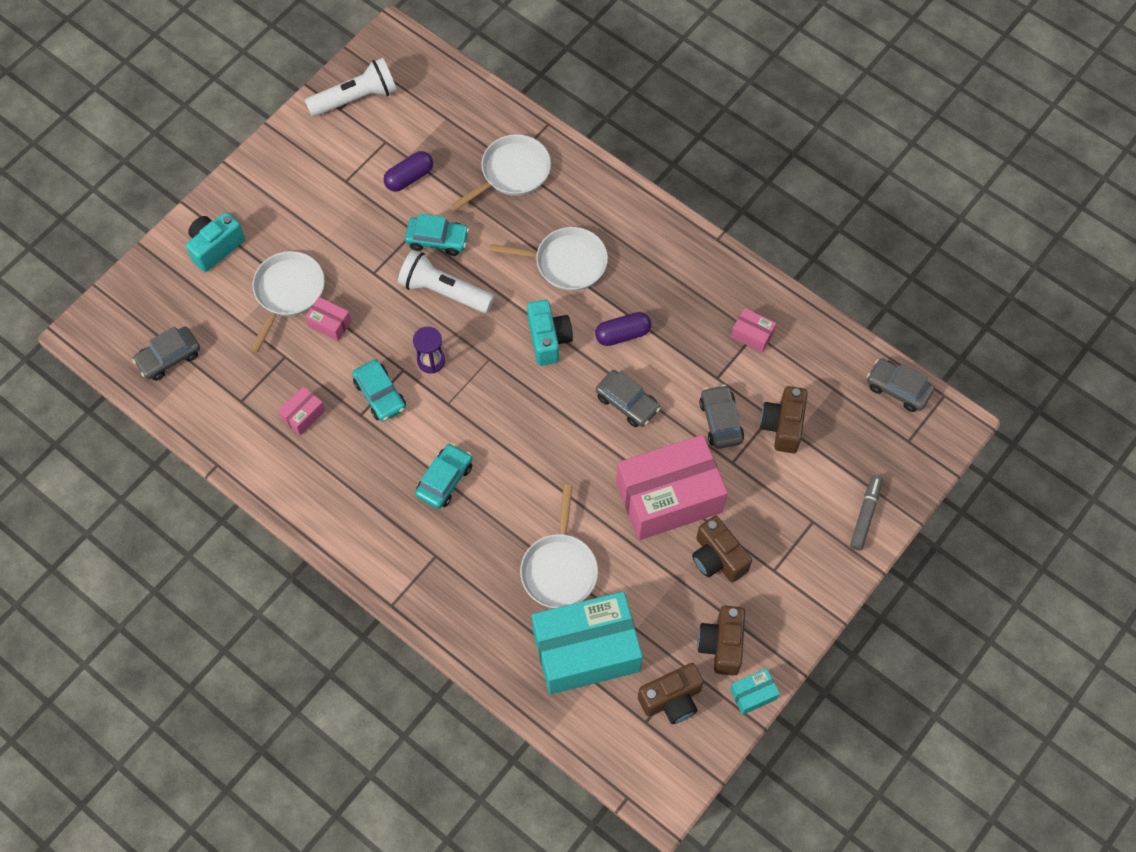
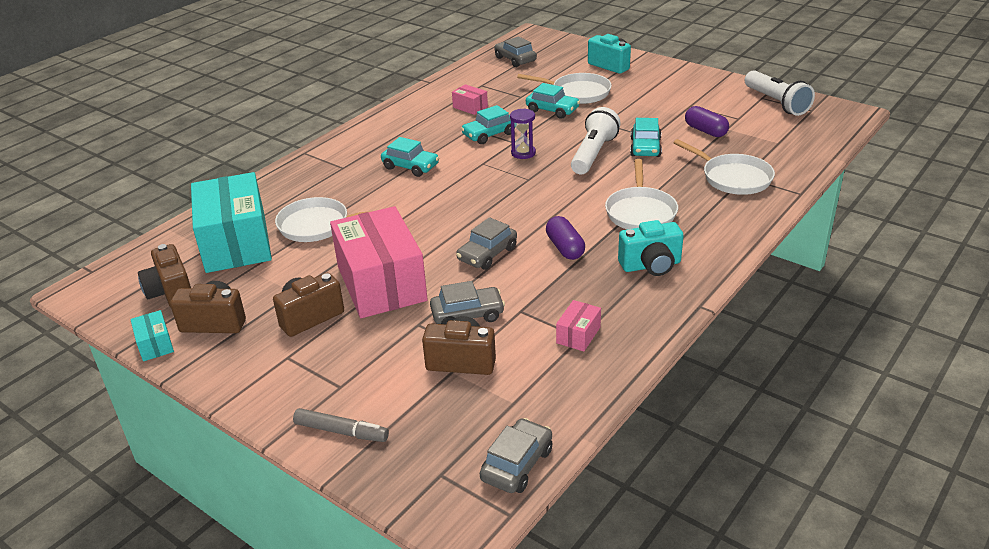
camera: 90 degrees right, 30 degrees down
pink box [305,297,351,341] -> turquoise car [526,83,580,119]
turquoise camera [527,300,573,366] -> turquoise camera moved to [618,220,684,276]

